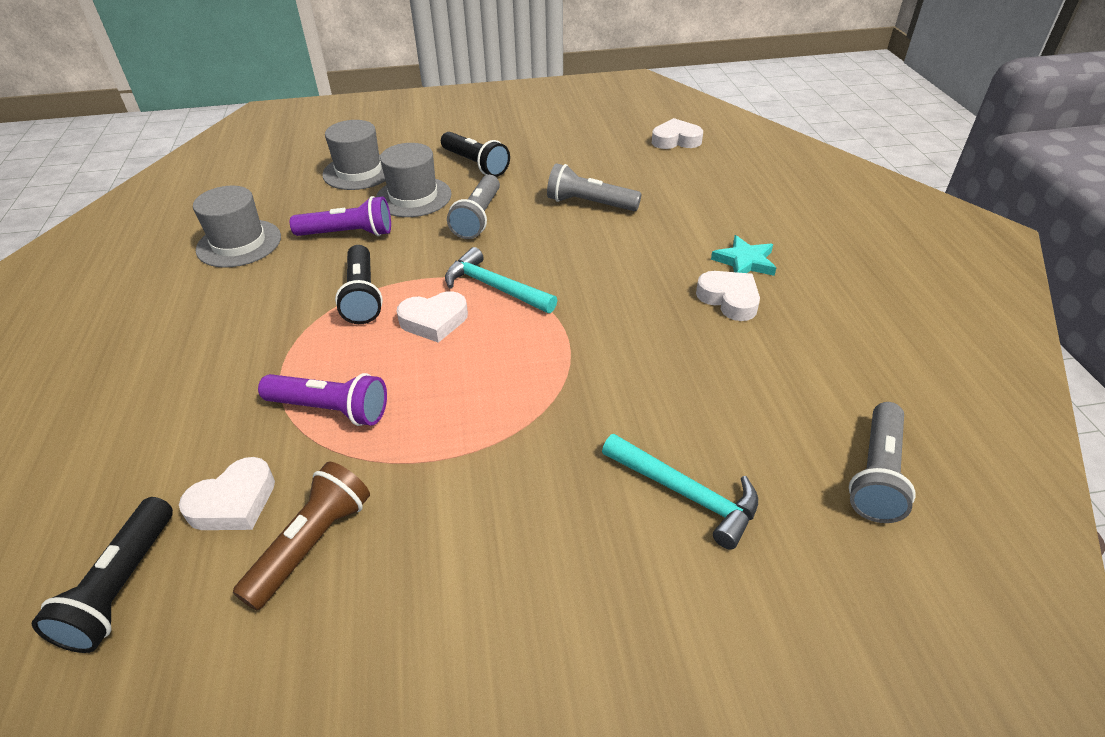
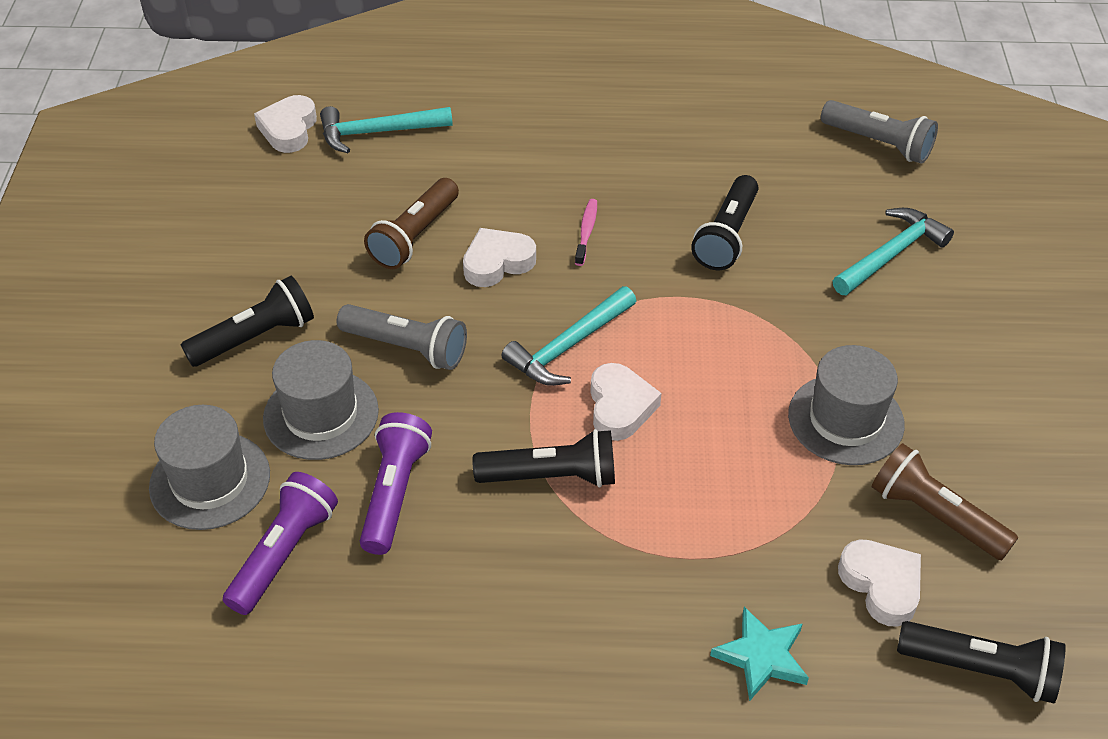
camera: 80 degrees left, 5 degrees up
grey hat [193,186,281,268] -> grey hat moved to [788,345,905,465]
purple flashlight [258,373,387,426] -> purple flashlight moved to [223,472,338,615]
grey flashlight [547,163,641,211] -> brown flashlight [364,178,459,269]
white heart [696,271,760,321] -> white heart moved to [463,228,536,287]
turquoise star [711,235,776,276] -> turquoise star moved to [710,607,809,701]
none -> turquoise hammer [320,106,453,153]
none -> pink toothbrush [575,199,597,266]
none -> black flashlight [691,175,758,270]

